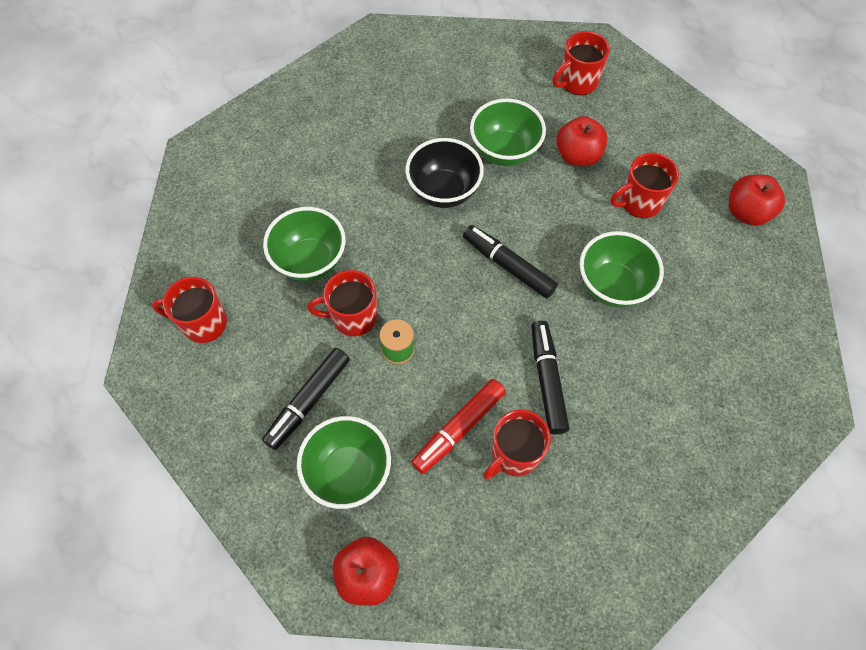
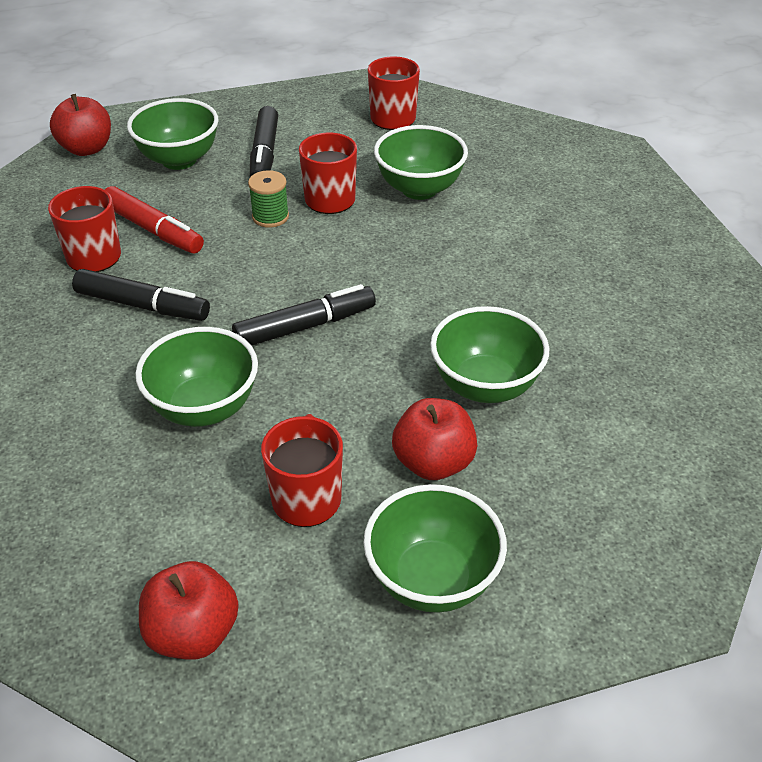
camera: 115 degrees right, 20 degrees down
black marker [262,348,350,450] -> black marker turned 150 degrees counterclockwise [250,106,278,177]
black bowl [406,138,484,208] -> none
red marker [411,379,506,474] -> red marker turned 150 degrees clockwise [105,186,204,253]
red mug [553,31,610,95] -> none
none -> green bowl [363,484,507,613]

